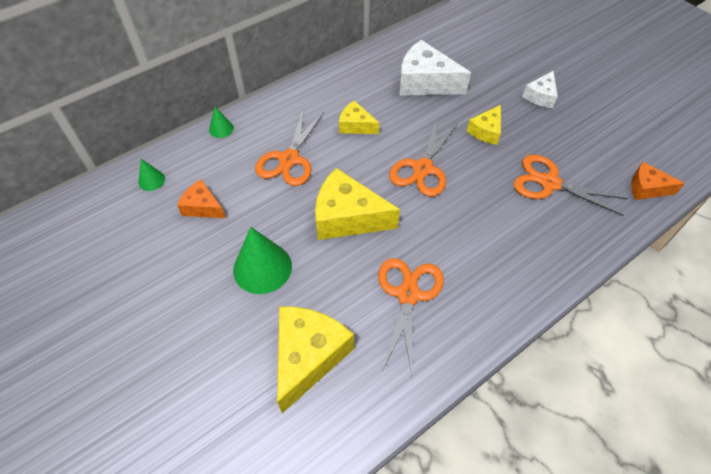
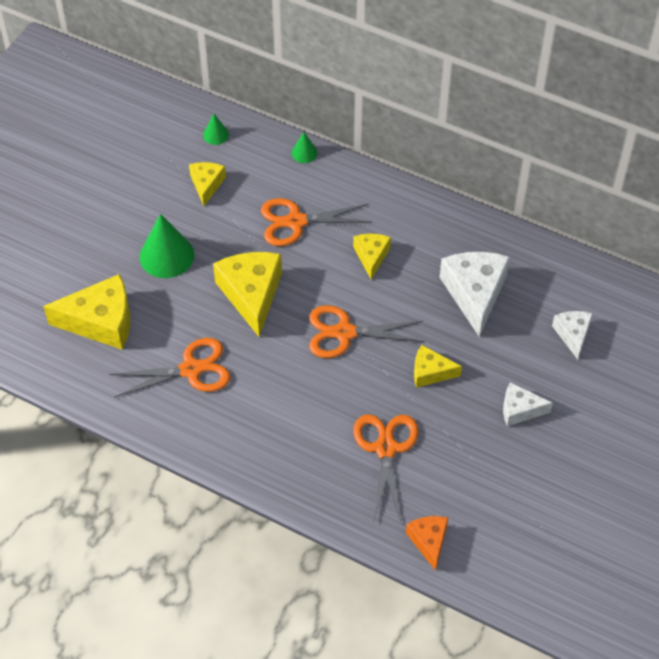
camera: 65 degrees right, 0 degrees up
orange cheese [177,179,226,218] -> yellow cheese [189,162,226,206]
none -> white cheese [552,311,593,359]

